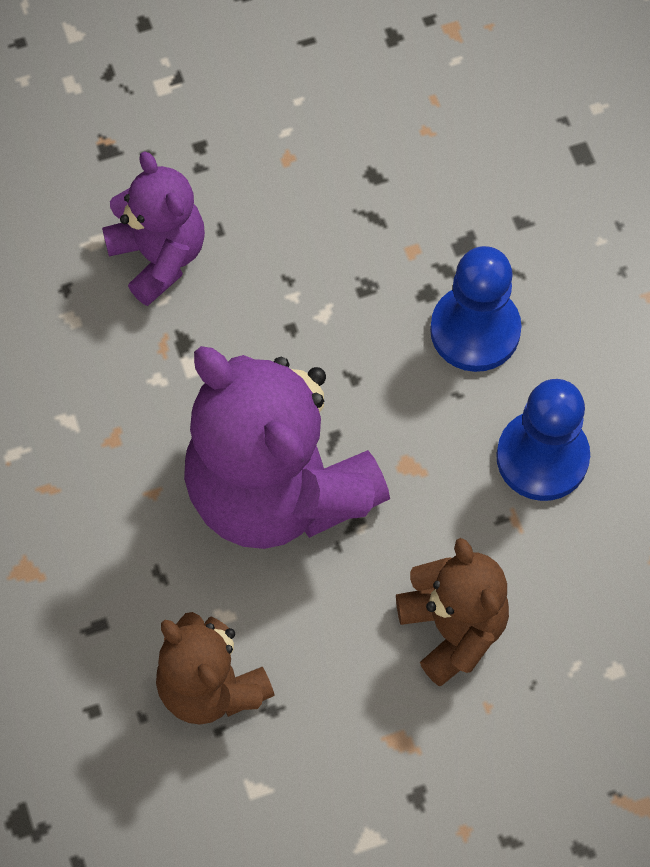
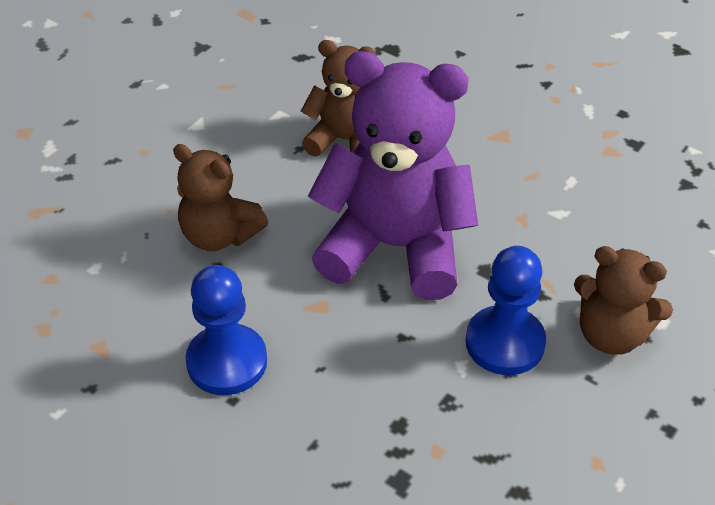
camera: 145 degrees right, 20 degrees down
purple teddy bear [102,151,205,306] -> brown teddy bear [574,246,673,355]
blue pawn [430,246,522,372] -> blue pawn moved to [466,246,546,375]

